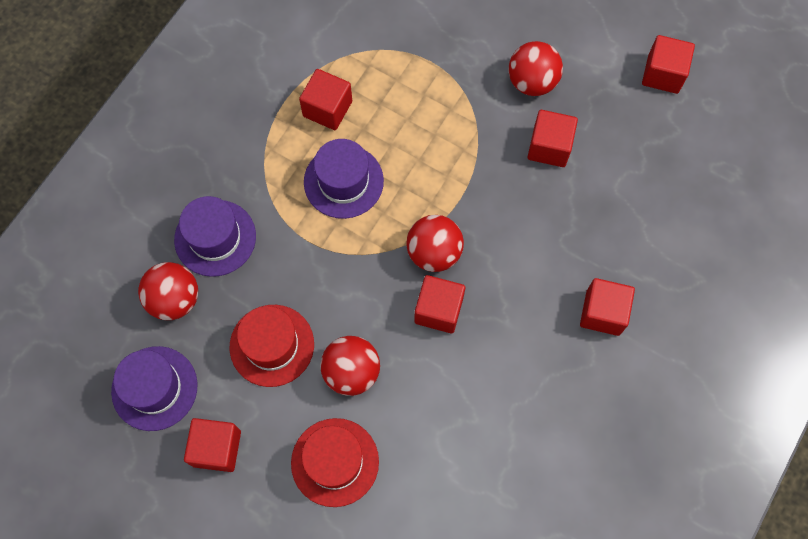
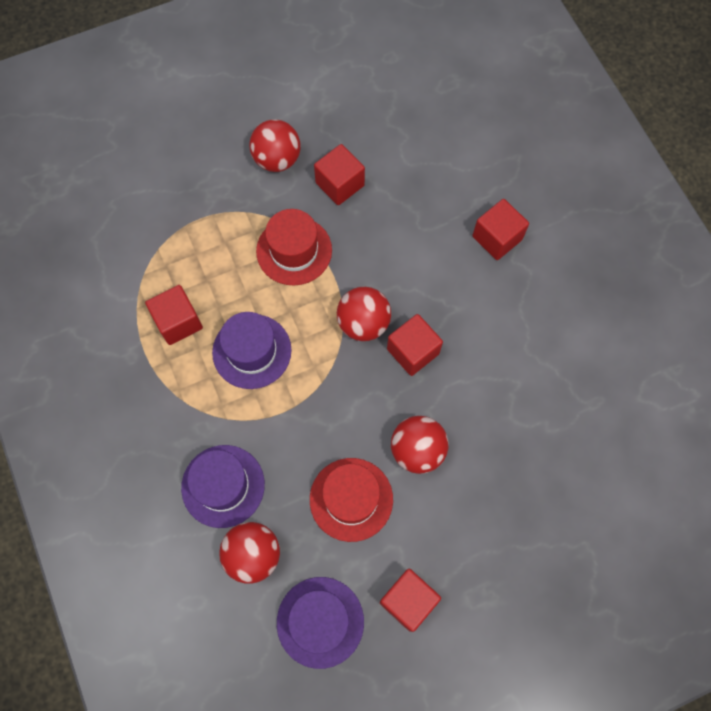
camera: 55 degrees left, 0 degrees up
red hat [291,418,379,507] -> red hat moved to [256,209,332,286]
red cube [642,35,695,94] -> none

